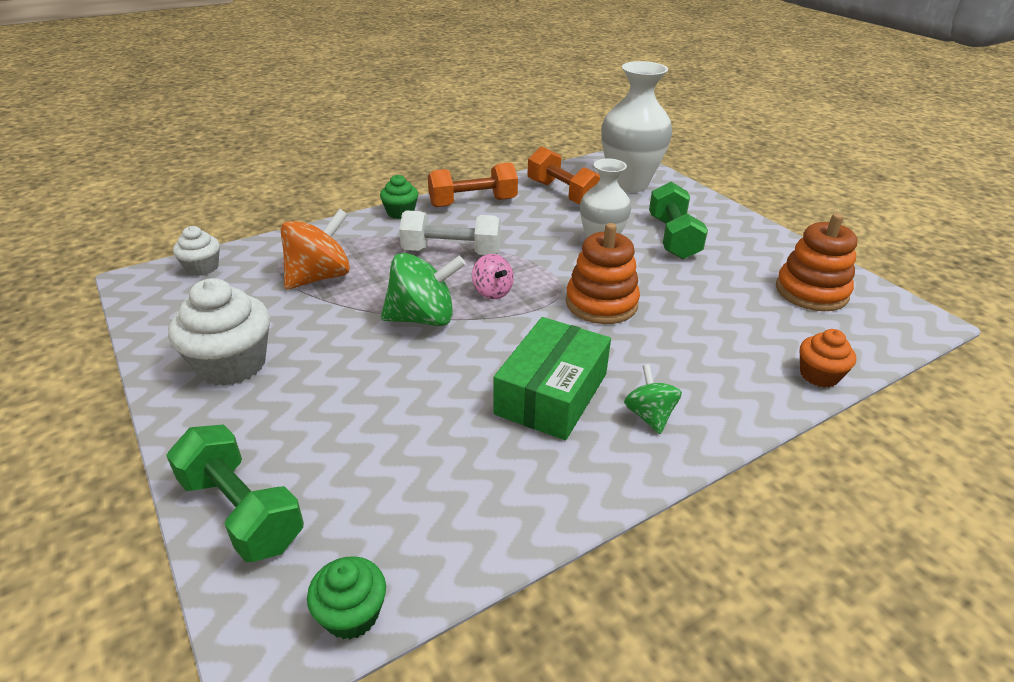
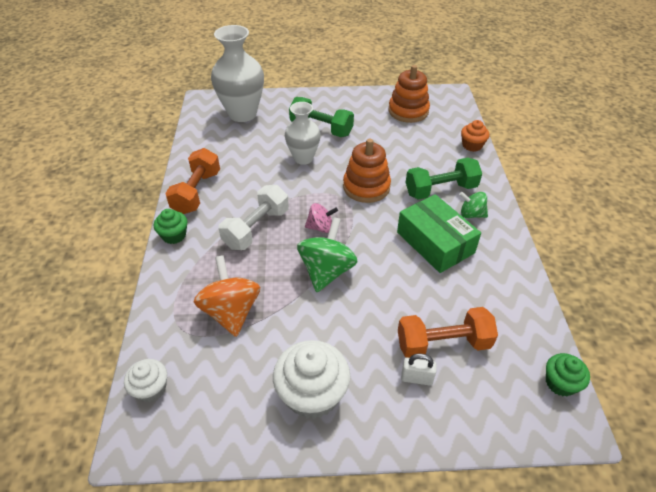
camera: 60 degrees left, 10 degrees up
green dumbbell [166,425,304,562] -> green dumbbell moved to [406,158,482,200]
orange dumbbell [528,146,600,205] -> orange dumbbell moved to [398,307,498,358]
none -> white padlock [401,354,437,386]

